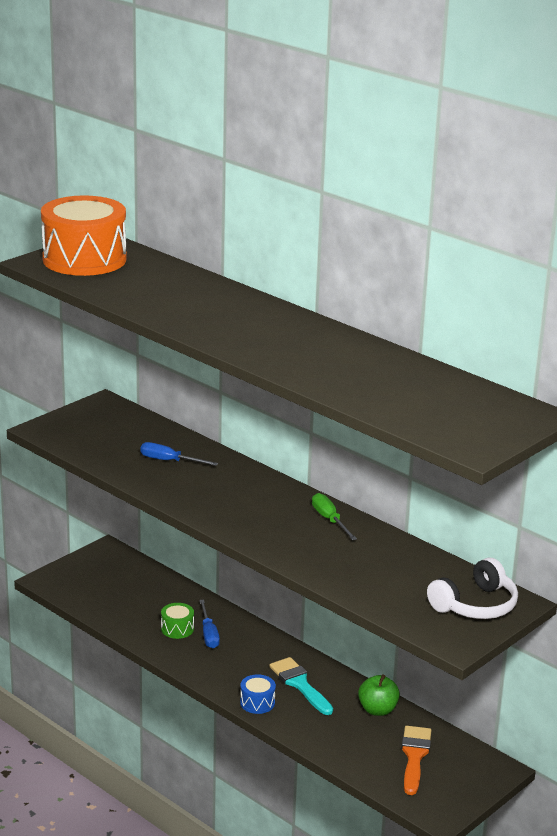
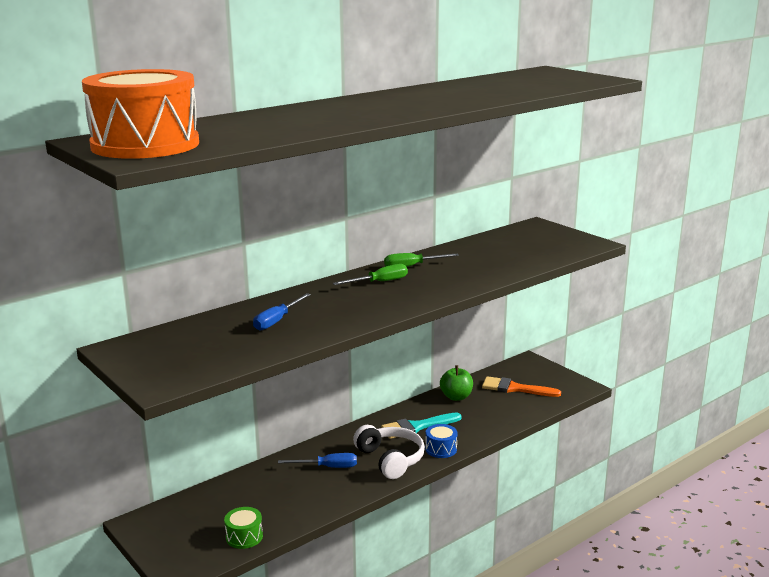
camera: 80 degrees left, 5 degrees down
green drum [161,603,194,639] -> green drum moved to [224,507,263,549]
white headphones [427,557,518,619] -> white headphones moved to [353,425,425,479]
none -> green screwdriver [333,264,408,285]

